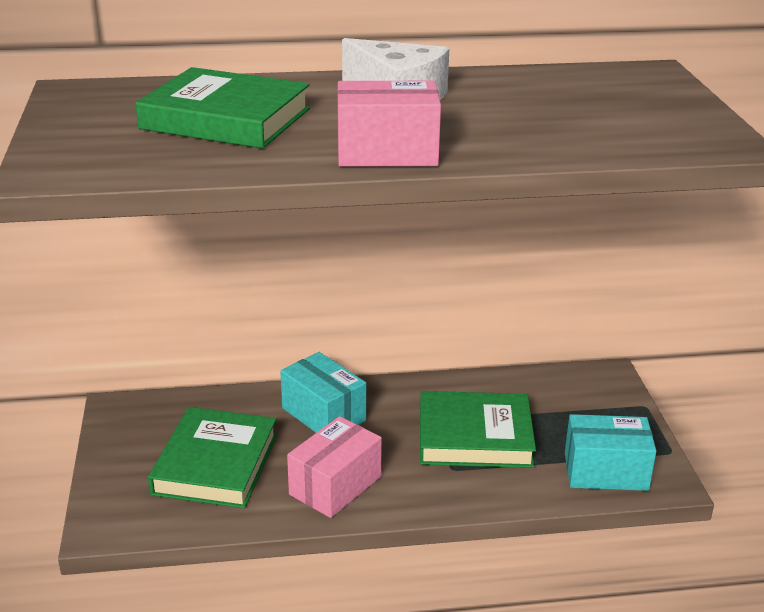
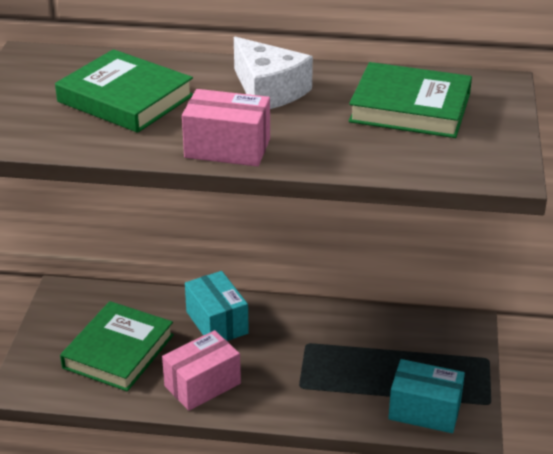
camera: 15 degrees right, 5 degrees up
green book [420,391,536,468] -> green book moved to [349,62,472,138]

